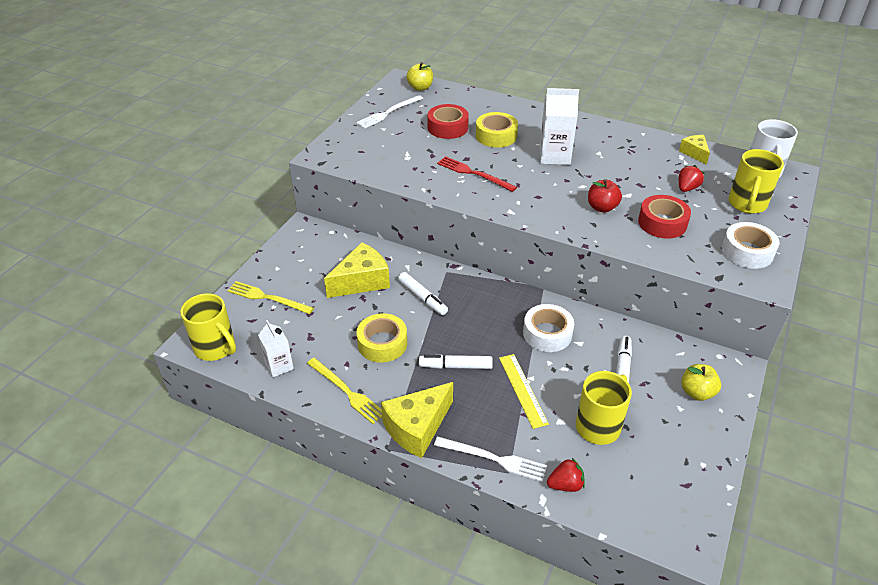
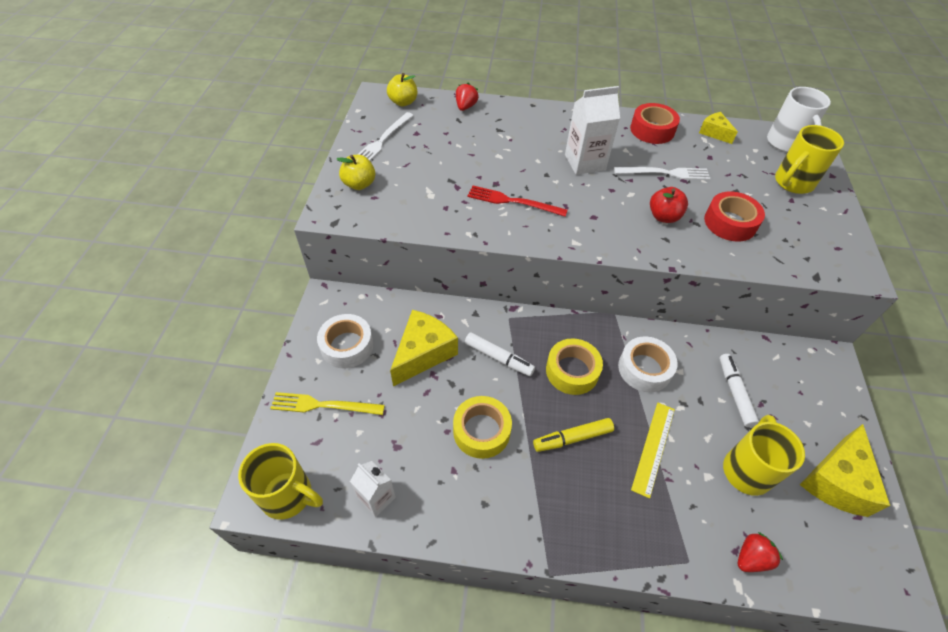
camera: 20 degrees left, 10 degrees up
yellow fork [307,358,382,424] -> none
yellow cheese [381,382,453,458] -> yellow cheese moved to [800,424,890,517]
white marker [419,354,493,369] -> yellow marker [533,418,614,452]
red tape [427,104,469,139] -> red tape moved to [630,103,680,144]
white fork [434,436,547,482] -> white fork moved to [614,167,710,180]
yellow tape [476,112,518,148] -> yellow tape moved to [546,338,603,395]
yellow ruler [499,354,549,429] -> yellow ruler turned 60 degrees clockwise [631,403,675,498]
red strawberry [679,165,705,192] -> red strawberry moved to [456,83,479,111]
yellow apple [681,364,721,401] -> yellow apple moved to [336,155,375,190]
white tape [722,222,779,269] -> white tape moved to [317,314,373,368]
yellow mug [729,149,784,214] -> yellow mug turned 45 degrees clockwise [775,125,844,194]

